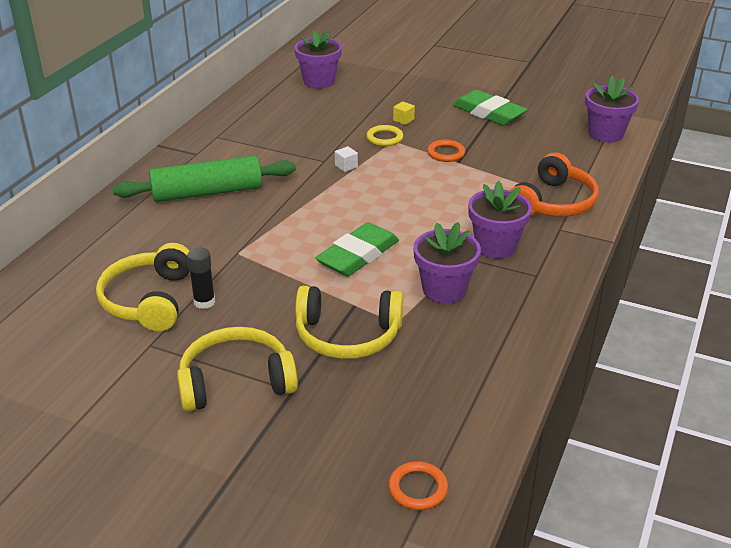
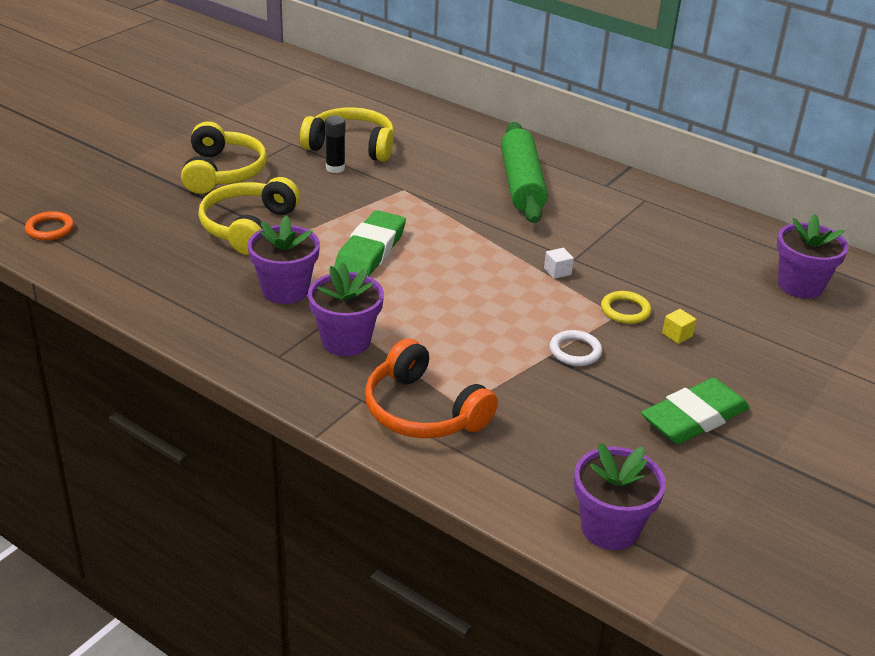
camera: 100 degrees right, 0 degrees up
green eraser [315,222,399,276] -> green eraser turned 60 degrees clockwise [334,210,406,276]
orange ring [427,140,465,162] -> white ring [549,330,602,366]

